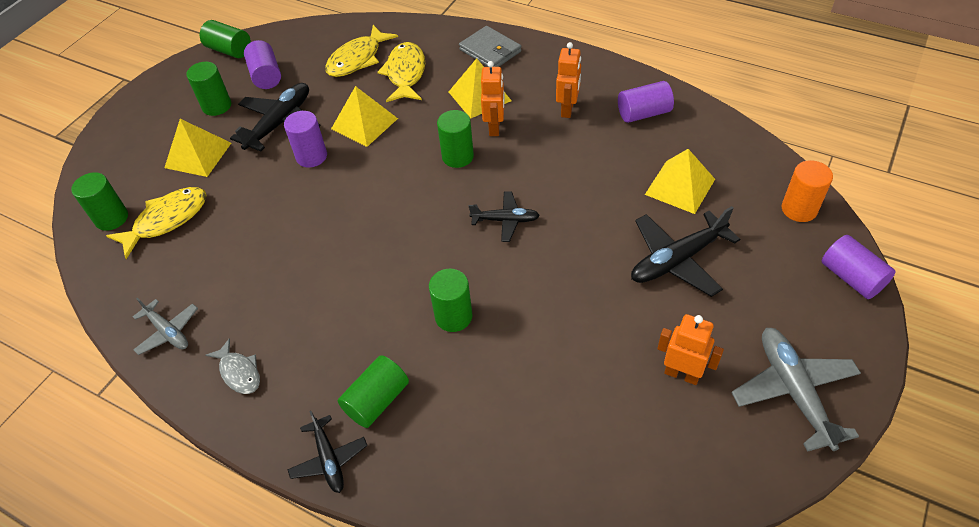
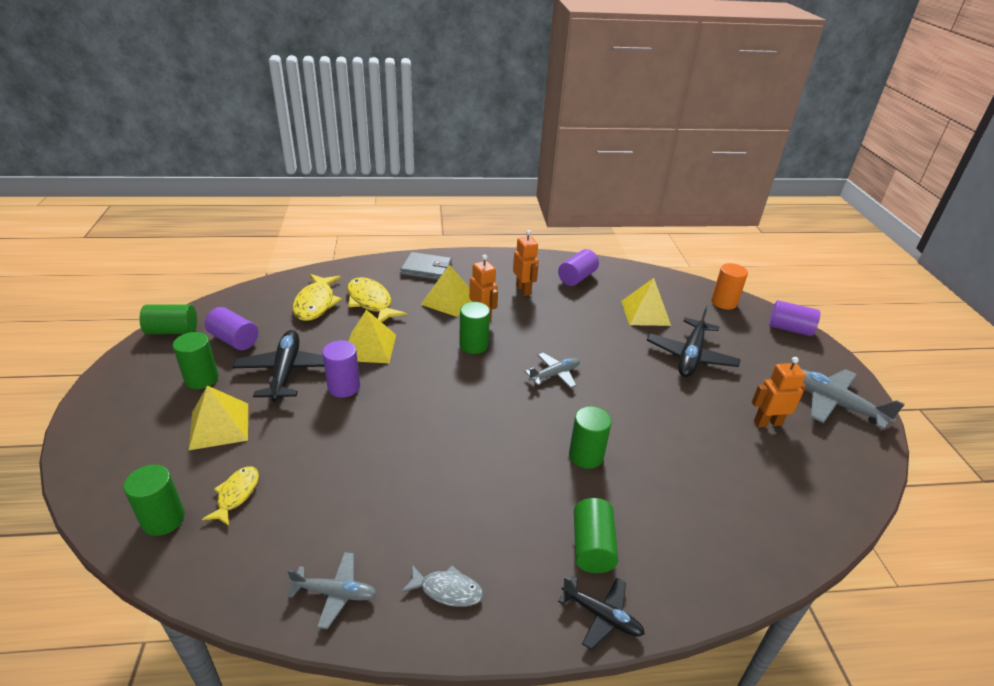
camera: 40 degrees left, 15 degrees down
yellow fish [106,187,206,259] -> yellow fish [202,466,259,526], size x0.61
black plane [469,192,540,242] -> grey plane [525,353,580,388]

